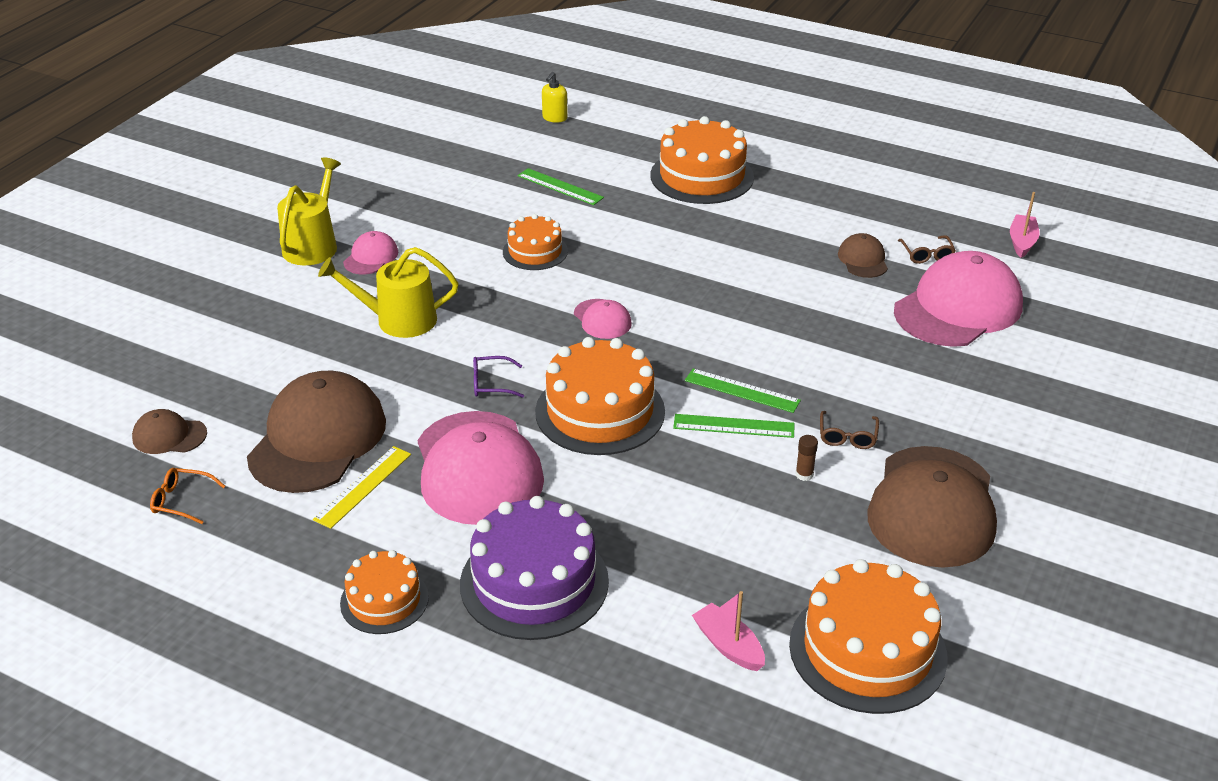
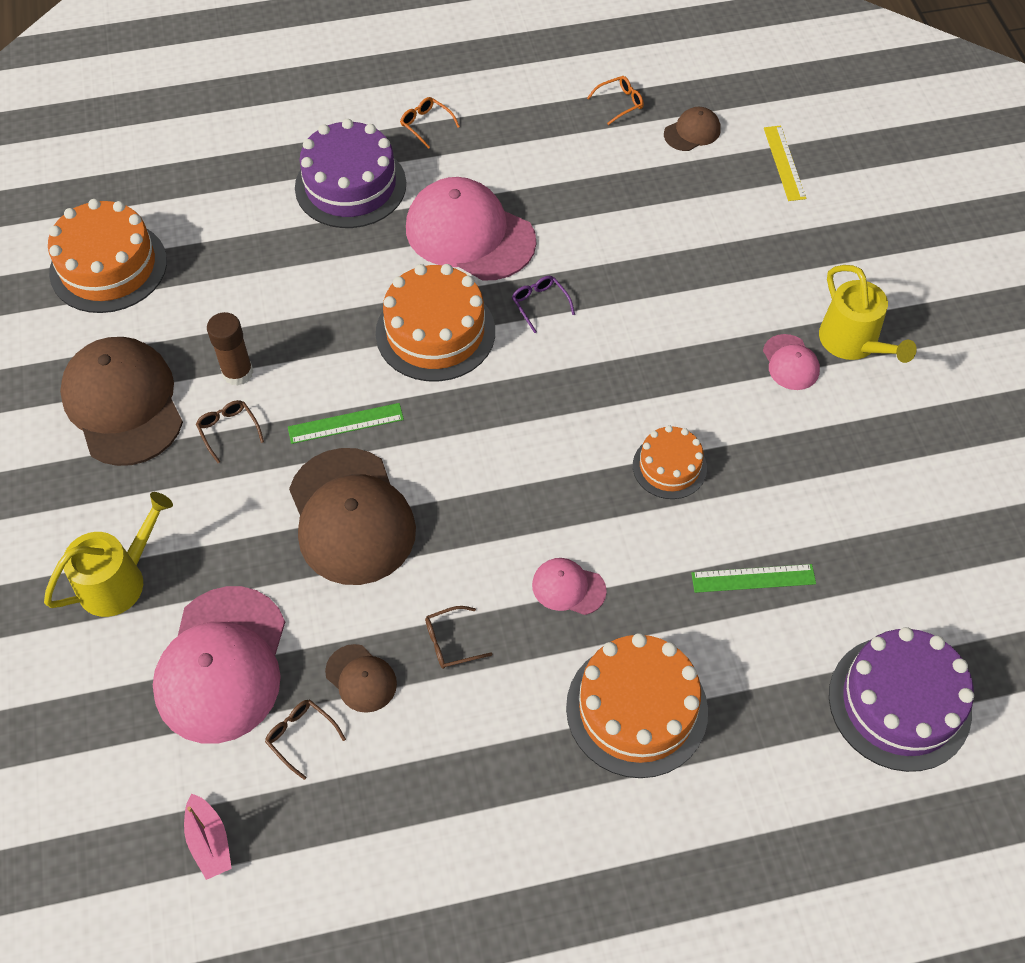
camera: 140 degrees right, 20 degrees up
brown cap [247,371,386,493] -> brown cap moved to [289,448,416,585]
yellow ruler [313,446,411,529] -> yellow ruler moved to [764,126,806,201]
yellow watering can [318,247,458,338] -> yellow watering can moved to [44,492,173,617]
orange cake [340,550,429,634] -> orange glasses [400,97,460,149]
purple glasses [473,356,524,398] -> purple glasses turned 75 degrees counterclockwise [512,276,575,333]
yellow soap dispenser [542,72,568,123] -> purple cake [829,627,974,772]
pink cap [574,299,632,339] -> pink cap moved to [532,558,607,615]
green ruler [673,414,794,438] -> none
pink boat [692,591,765,671] -> none
brown glue stick [795,435,818,481] -> brown glue stick [207,312,253,386], size x1.93
none -> brown glasses [425,606,492,669]

